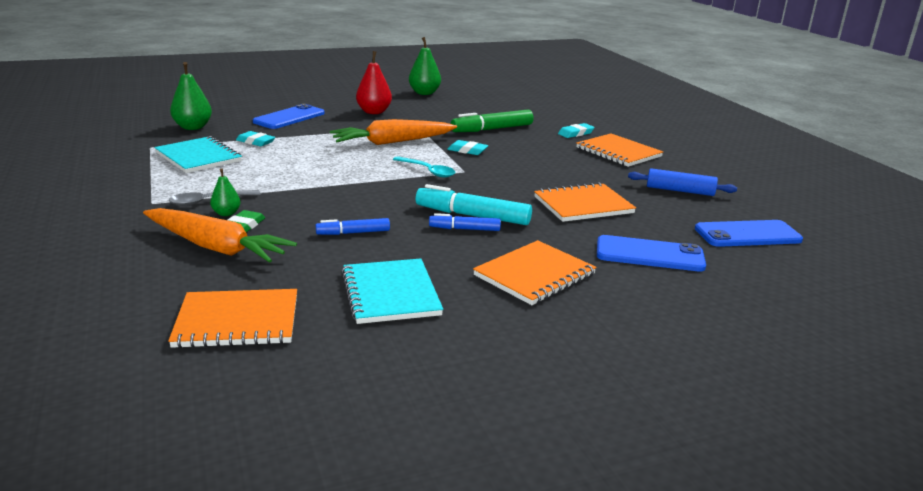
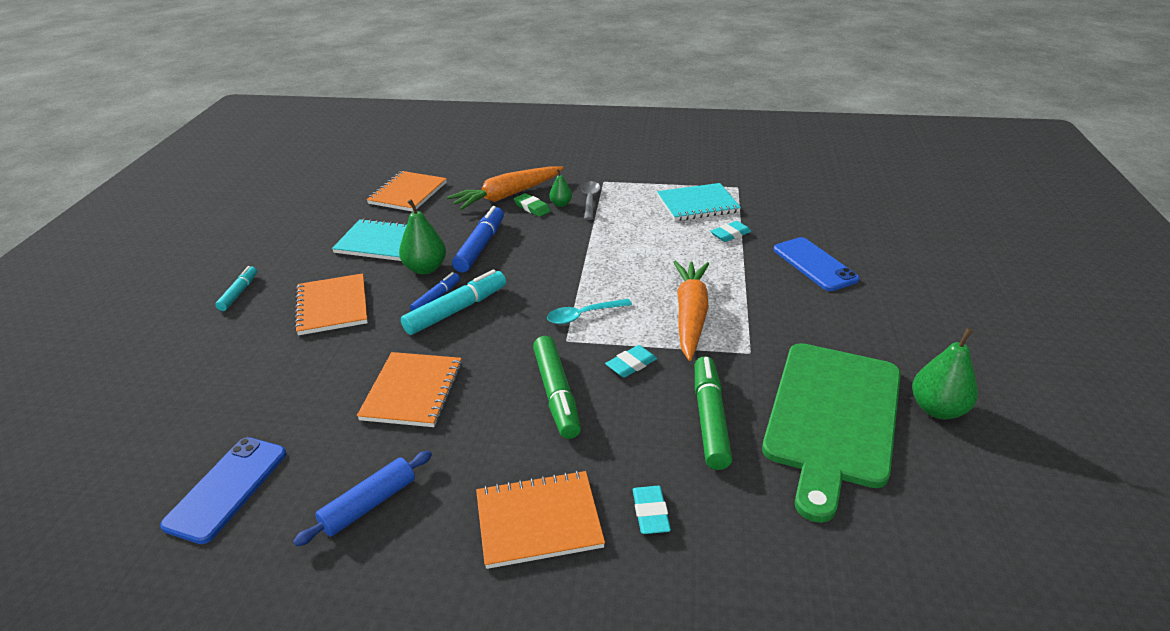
camera: 120 degrees right, 10 degrees up
green pear [170,62,212,130] -> green pear moved to [399,199,446,275]
blue marker [316,218,390,235] -> blue marker [452,206,504,272], size x1.71
red pear [356,51,392,114] -> none
blue phone [597,235,706,272] -> none
none -> turquoise marker [215,266,257,311]
none -> green marker [533,336,581,439]
none -> green cutting board [762,343,901,523]

